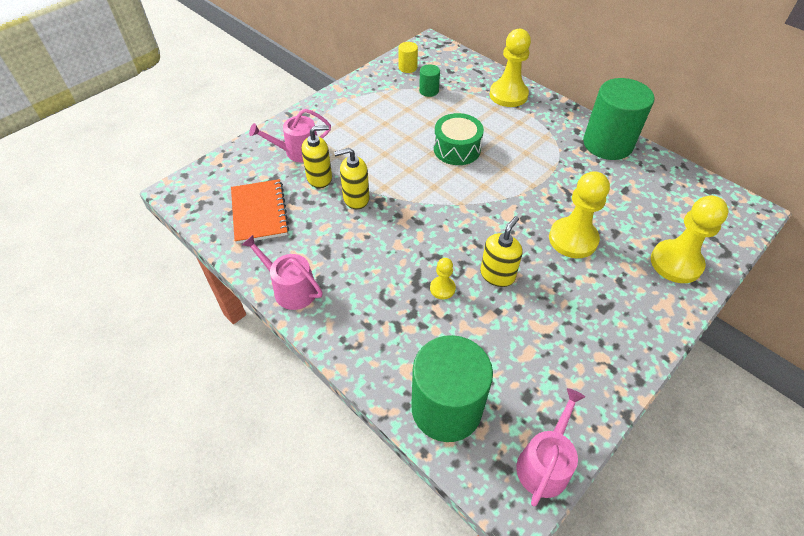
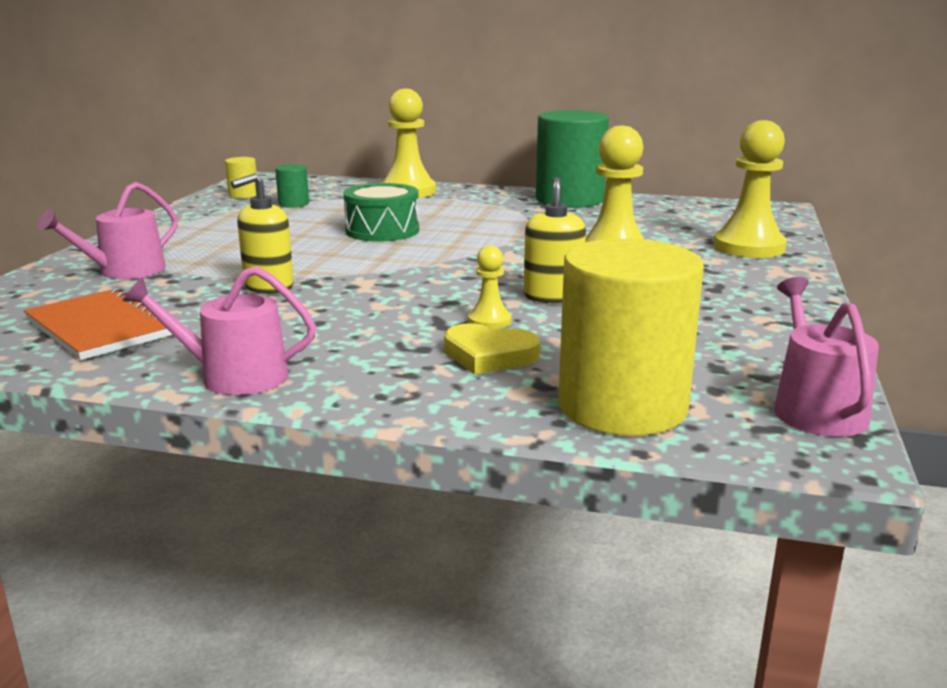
camera: 30 degrees left, 30 degrees down
yellow soap dispenser [301,125,332,188] -> none
green cylinder [411,335,493,442] -> yellow cylinder [558,238,704,436]
none -> yellow heart [444,323,540,374]

